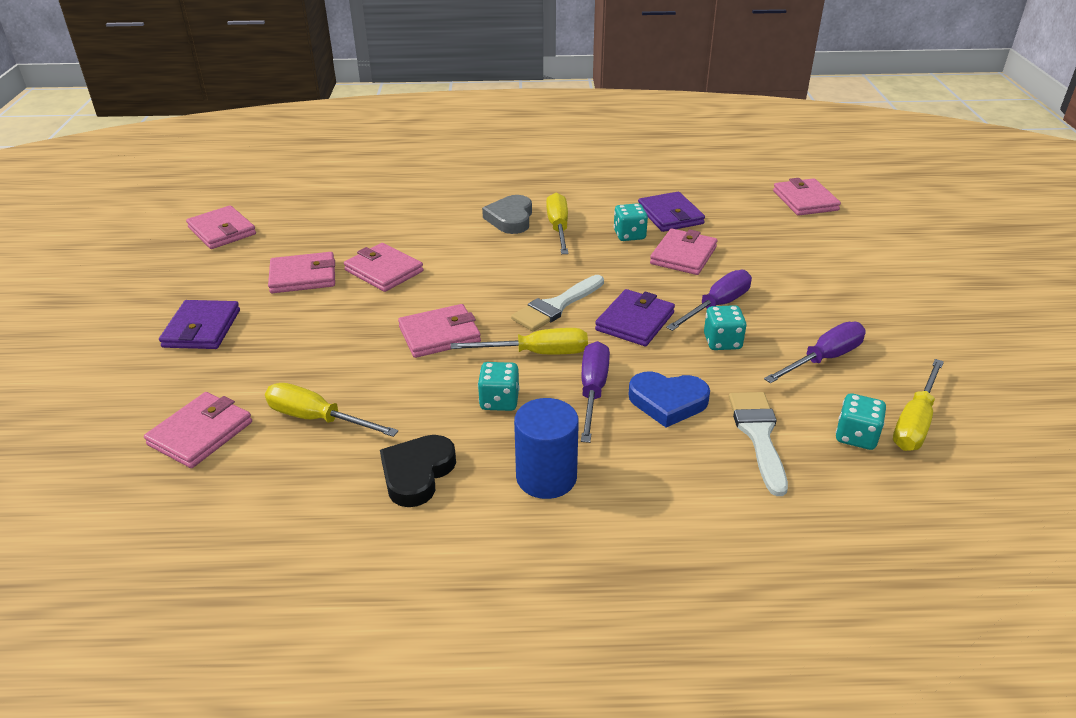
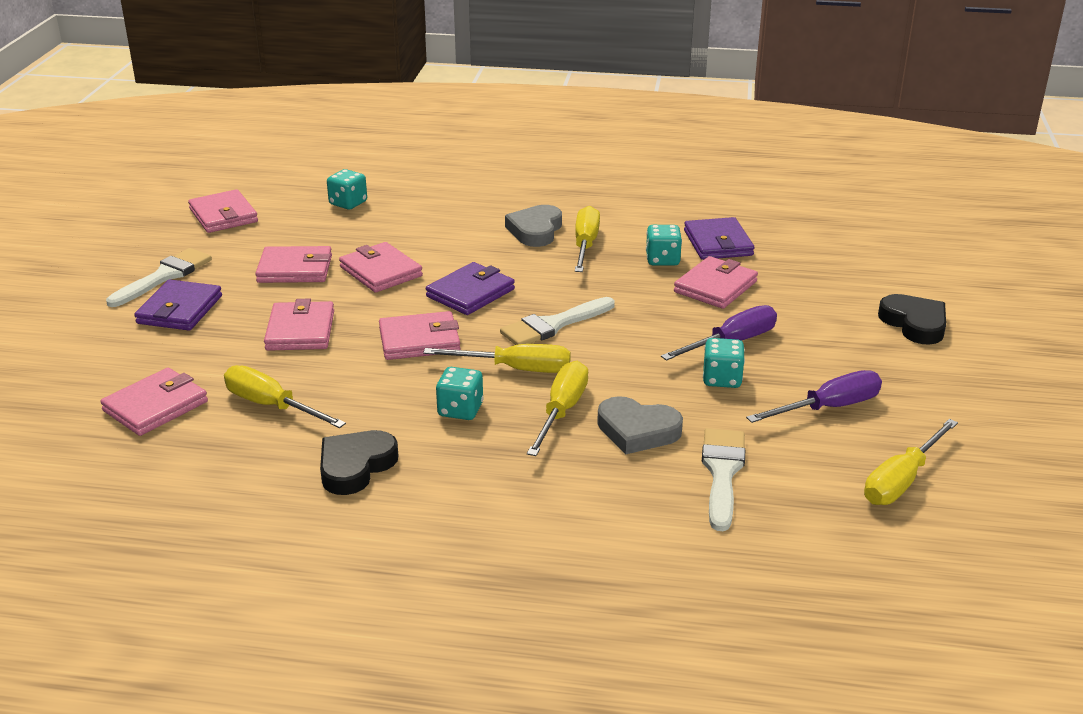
camera: 10 degrees right, 5 degrees down
blue cylinder [514,398,579,499] -> none
purple screwdriver [581,341,610,443] -> yellow screwdriver [527,361,588,456]
purple wallet [595,289,675,346] -> purple wallet moved to [426,262,515,315]
blue heart [628,371,710,428] -> grey heart [597,396,683,454]
pink wallet [773,178,841,216] -> pink wallet moved to [264,299,334,351]
turquoise dice [836,393,886,450] -> turquoise dice moved to [327,169,367,209]
none -> white brush [106,248,212,307]
none -> black heart [878,294,946,345]

